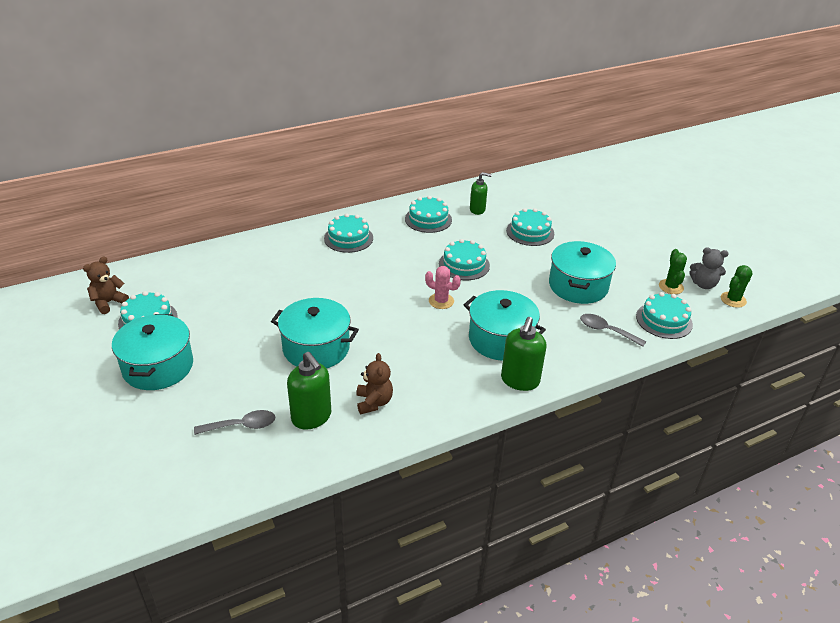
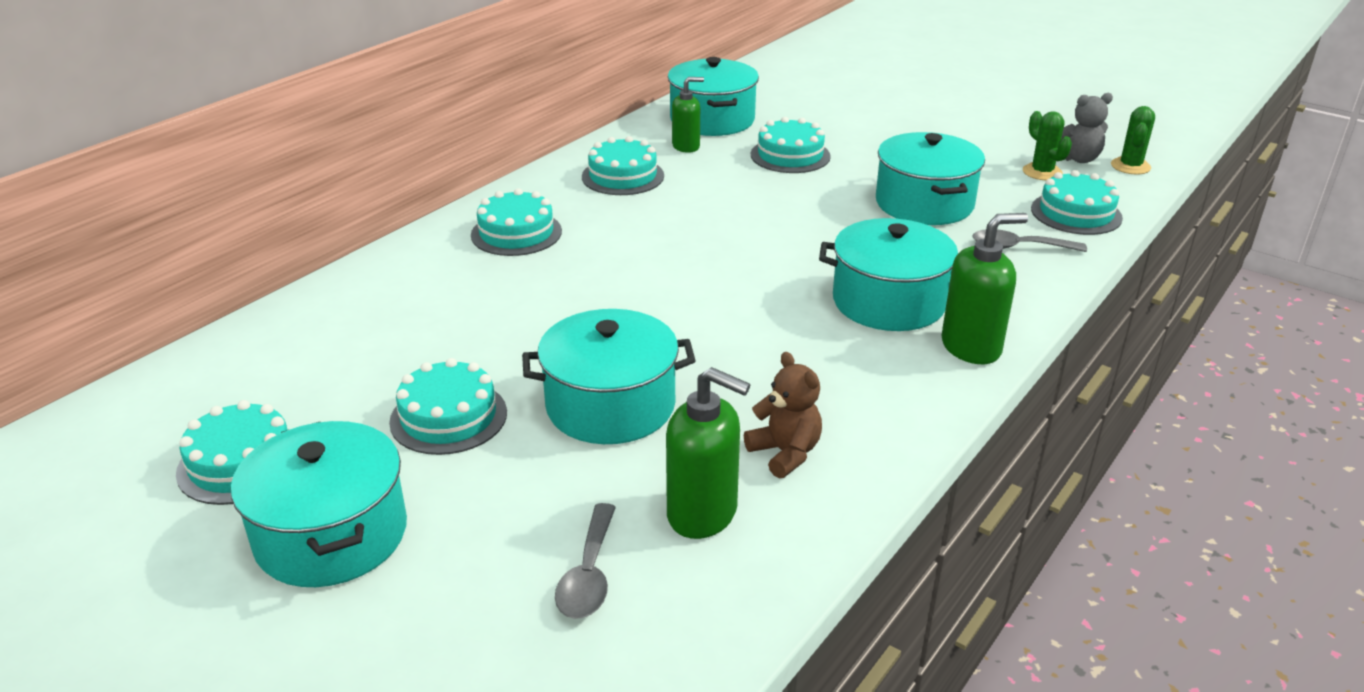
camera: 25 degrees left, 5 degrees down
brown teddy bear [83,256,129,314] -> none
grey spoon [194,410,275,435] -> grey spoon turned 135 degrees clockwise [555,503,616,619]
pink cactus [425,266,461,309] -> none
turquoise cake [439,239,490,280] -> turquoise cake moved to [389,358,507,455]
green soap dispenser [501,317,547,391] -> green soap dispenser turned 105 degrees counterclockwise [941,213,1028,364]
none -> turquoise pot [668,57,759,136]

